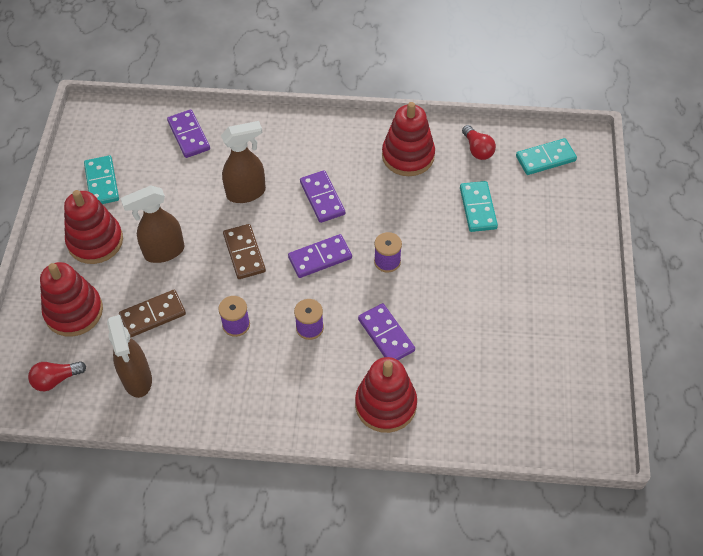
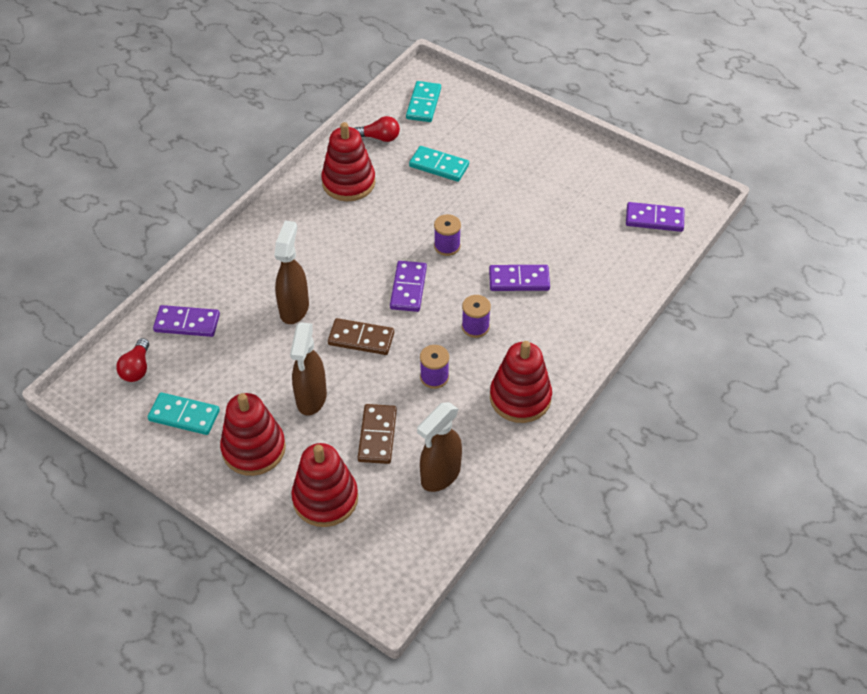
camera: 60 degrees left, 5 degrees down
red light bulb [28,361,86,391] -> red light bulb moved to [116,338,149,382]
brown spray bottle [107,315,152,398] -> brown spray bottle turned 120 degrees clockwise [417,402,462,492]
purple domino [300,170,345,223] -> purple domino moved to [626,202,685,232]
red stacking toy [355,357,417,433] -> red stacking toy moved to [490,341,552,423]

